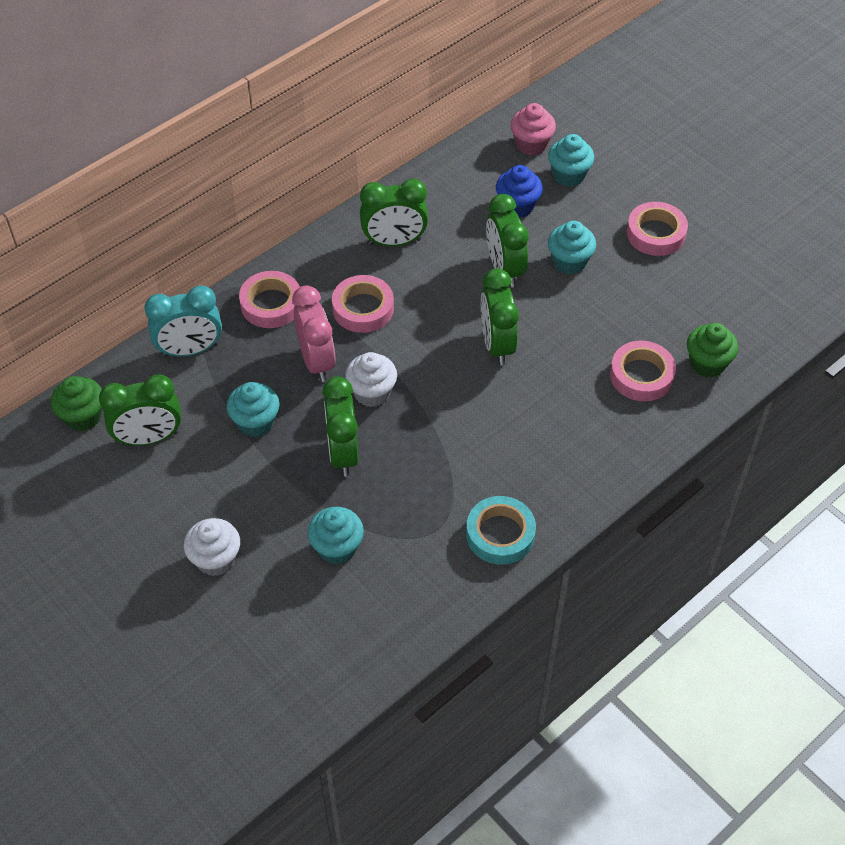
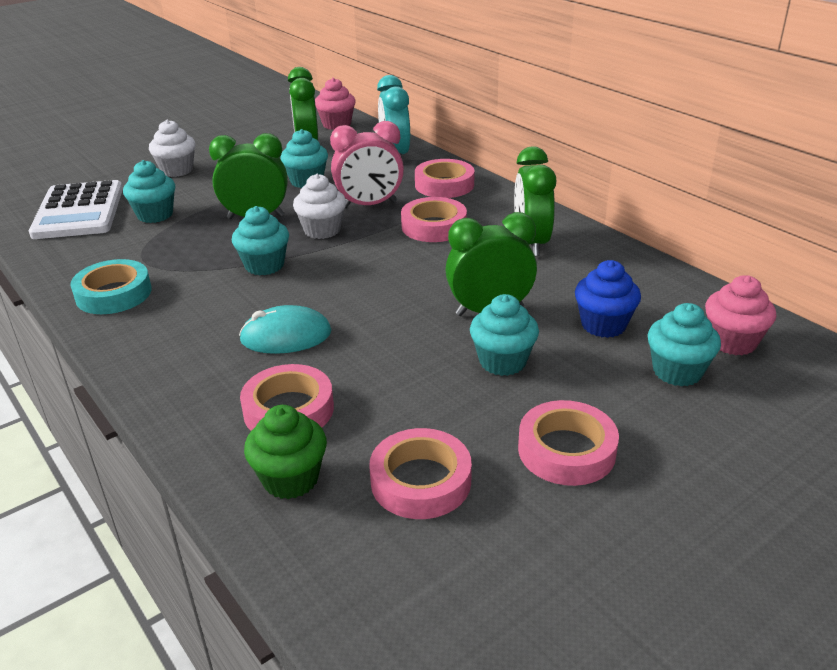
camera: 95 degrees right, 20 degrees down
green cupcake [51,376,102,432] -> pink cupcake [315,78,356,130]
green clock [481,268,519,365] -> none
none -> white calculator [29,180,123,239]
none -> turquoise cupcake [232,206,289,275]
none -> turquoise mouse [239,305,332,354]
none -> pink tape [369,428,472,519]

